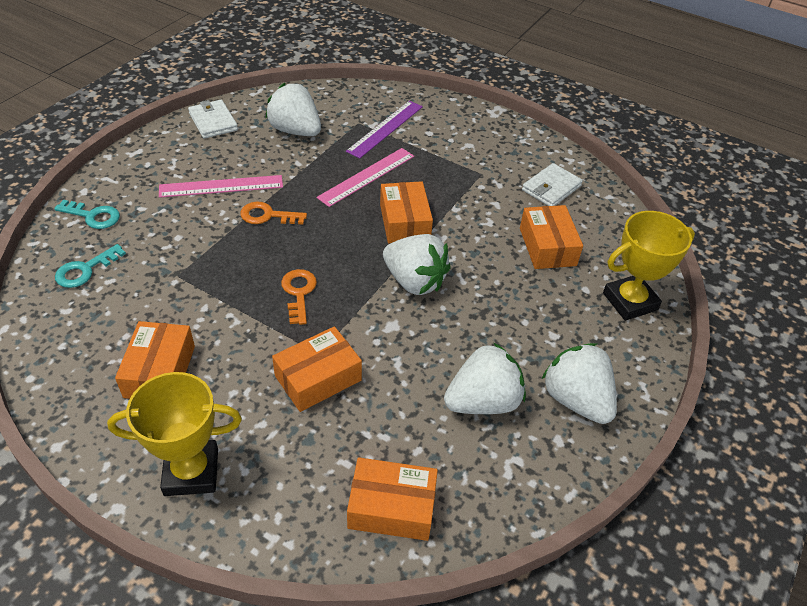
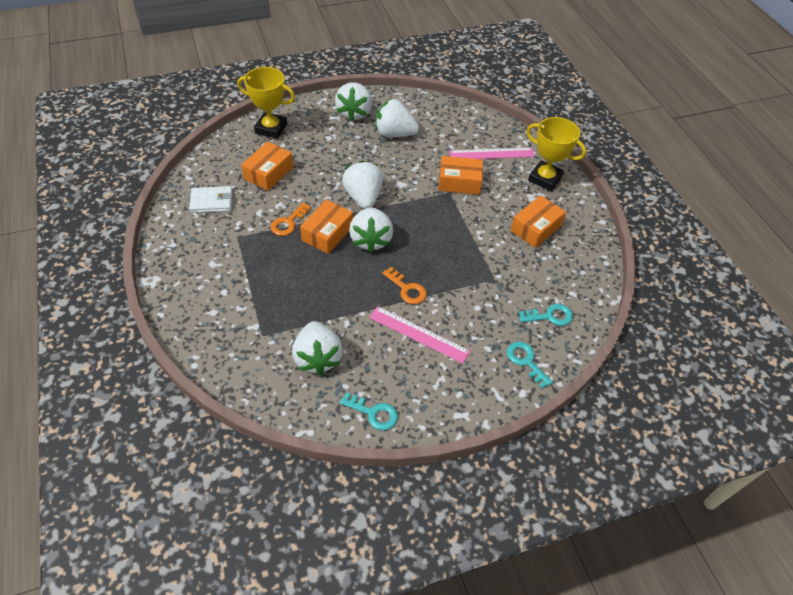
camera: 140 degrees left, 5 degrees up
white wallet [188,100,238,139] -> turquoise key [340,392,398,430]
orange key [281,269,317,325] -> orange key moved to [271,203,311,236]
pink ruler [317,148,414,207] -> pink ruler moved to [449,148,535,159]
purple ruler [346,101,423,158] -> none
orange box [347,457,438,541] -> none
none -> white strawberry [349,207,393,253]

